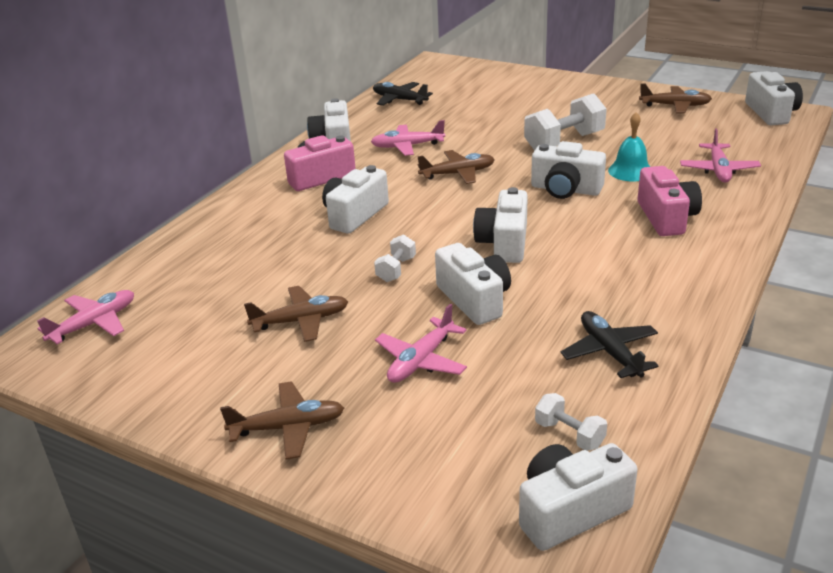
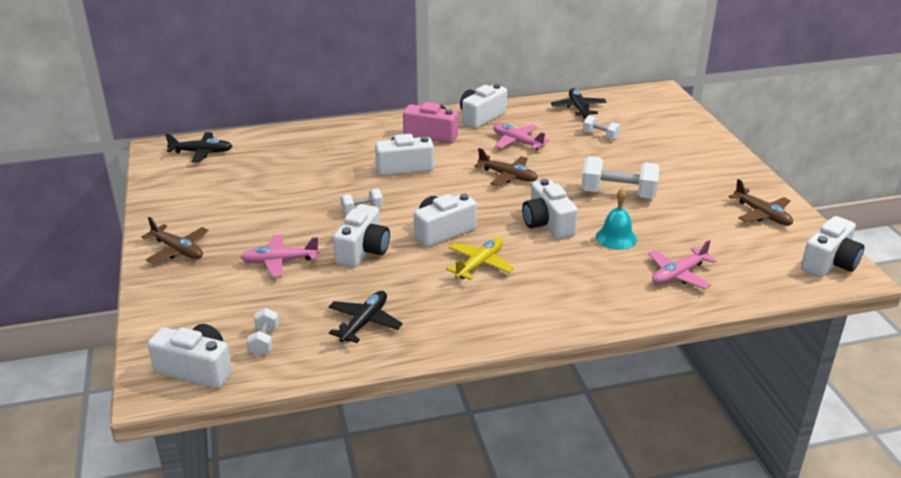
camera: 45 degrees right, 0 degrees up
pink plane [37,290,134,344] -> black plane [165,132,232,162]
brown plane [244,286,348,342] -> none
pink camera [638,166,702,236] -> none
none -> yellow plane [446,238,514,280]
none -> white dumbbell [583,115,621,140]

